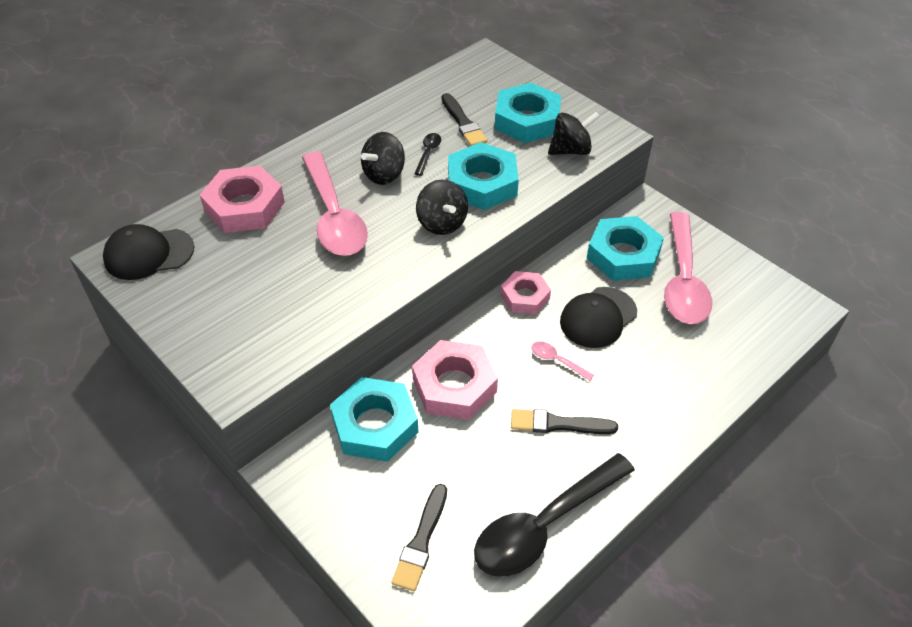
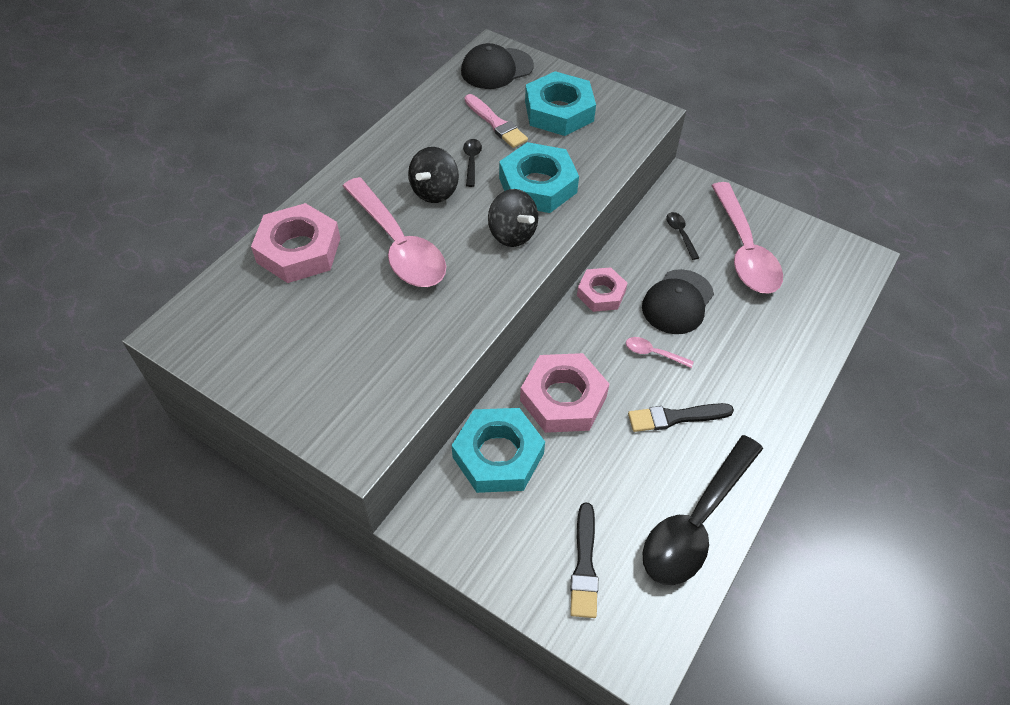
camera: 15 degrees left, 5 degrees up
black cap [103,224,195,280] -> black cap moved to [461,43,534,89]
black brush [441,93,487,146] -> pink brush [465,94,528,148]
black spinning top [548,112,600,155] -> none
turquoise nut [587,216,664,281] -> black spoon [666,212,699,260]

